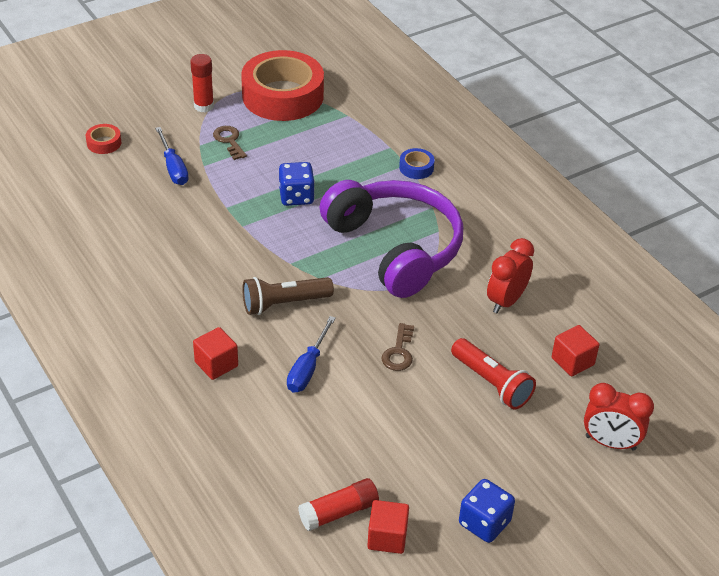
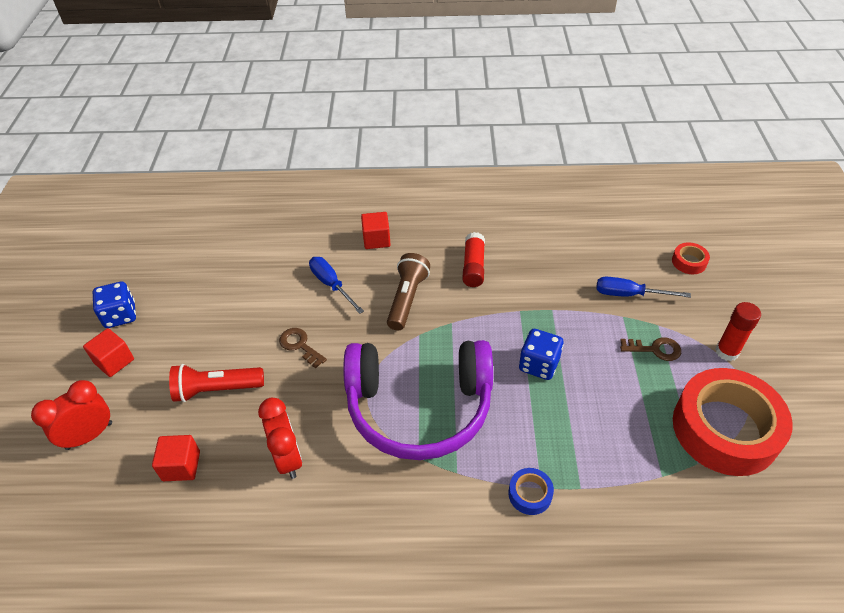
camera: 125 degrees right, 5 degrees up
red glue stick [298,478,379,531] -> red glue stick moved to [462,232,485,287]
red cube [367,500,409,554] -> red cube moved to [83,328,134,377]

